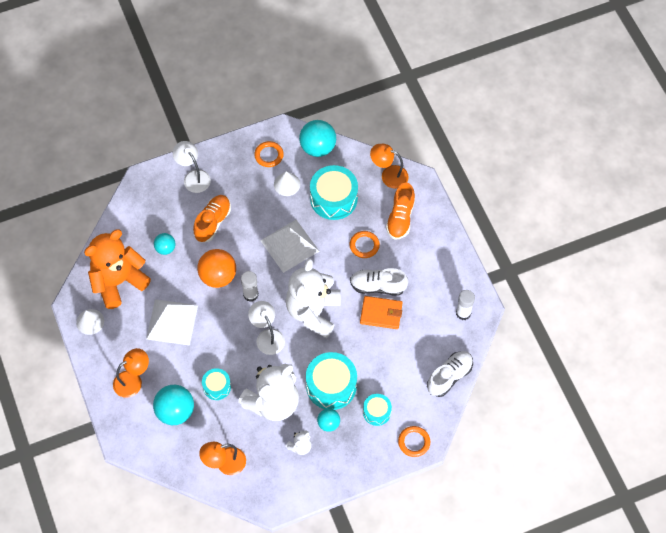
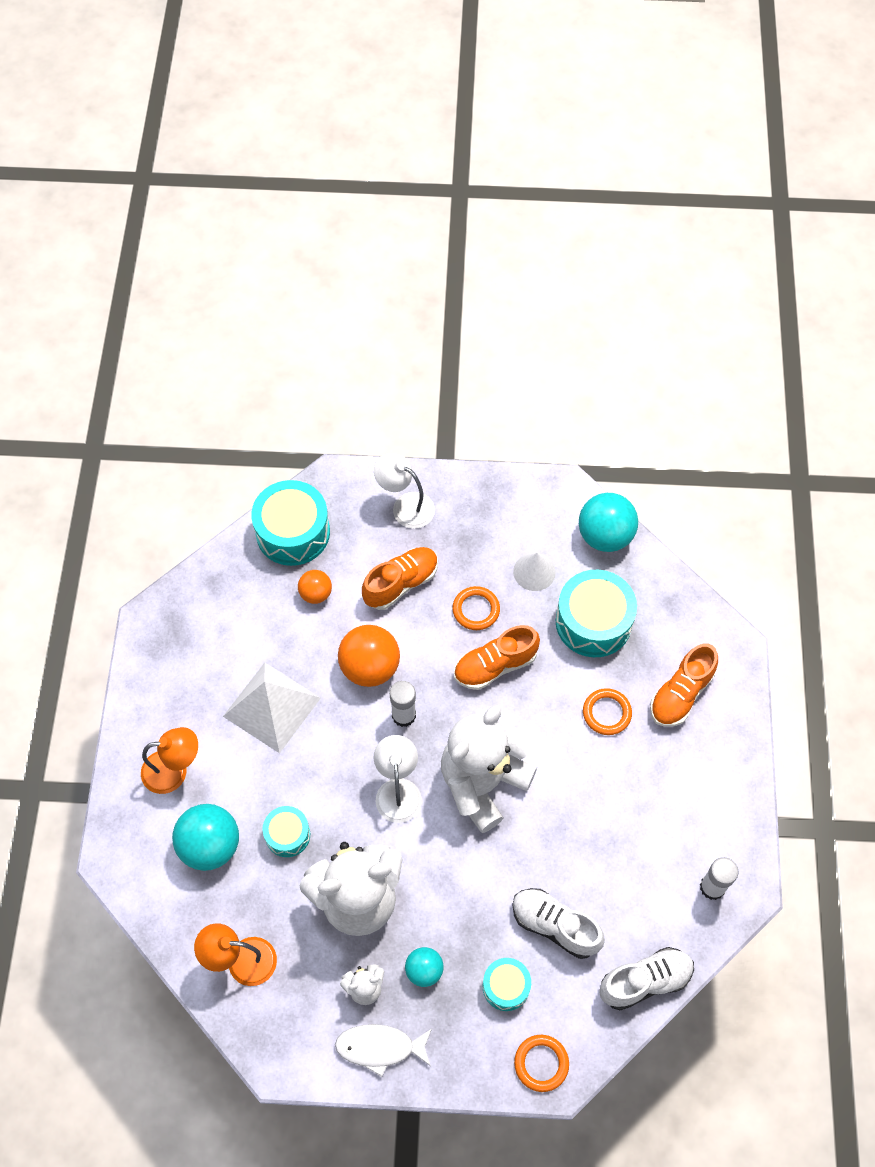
camera: 25 degrees right, 0 degrees up
white cone [76,309,104,335] -> none
orange teddy bear [84,230,151,309] -> none
turquoise ball [154,233,175,255] -> orange ball [298,570,332,604]
white lamp [173,141,211,193] -> white lamp turned 45 degrees counterclockwise [374,453,435,529]
orange ring [254,141,284,167] -> orange ring moved to [452,586,500,630]
white pyramid [260,220,319,273] -> orange shoe [454,625,540,690]
turquoise drum [306,352,357,410] -> turquoise drum moved to [251,480,330,566]
white shoe [350,268,408,296] -> white shoe moved to [512,888,605,959]
orange wallet [360,296,403,329] -> none
orange lamp [370,144,409,189] -> none
none -> white fish [335,1024,432,1077]

